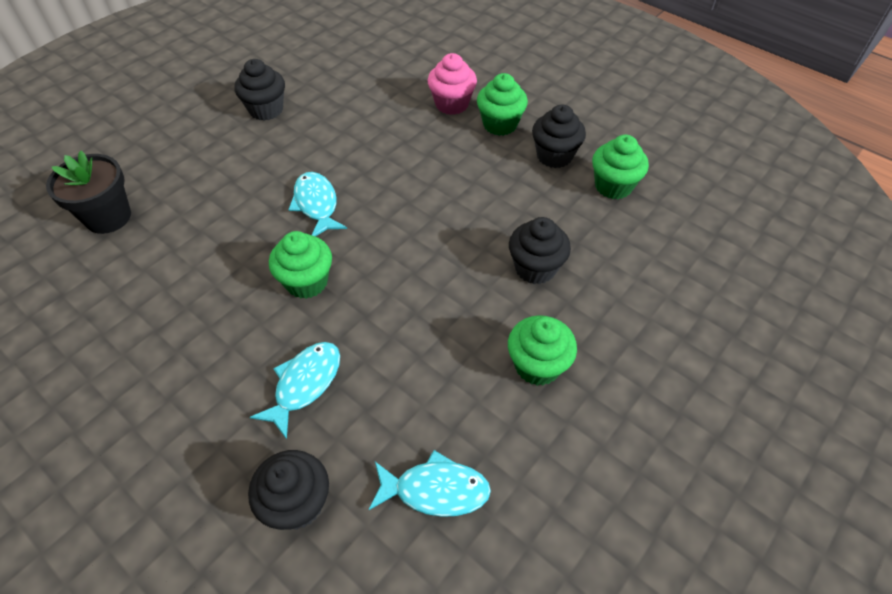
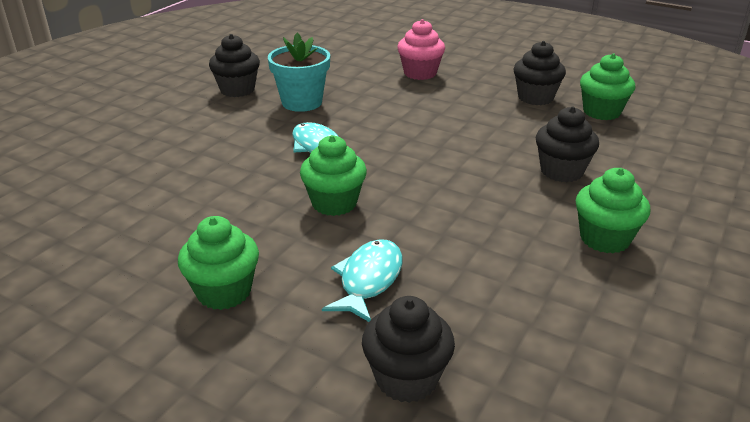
camera: 10 degrees left, 20 degrees down
black flower pot [46,151,131,234] -> none
turquoise fish [369,450,491,517] -> none
green cupcake [477,73,528,136] -> green cupcake moved to [178,216,259,310]
none -> turquoise flower pot [268,33,330,112]

